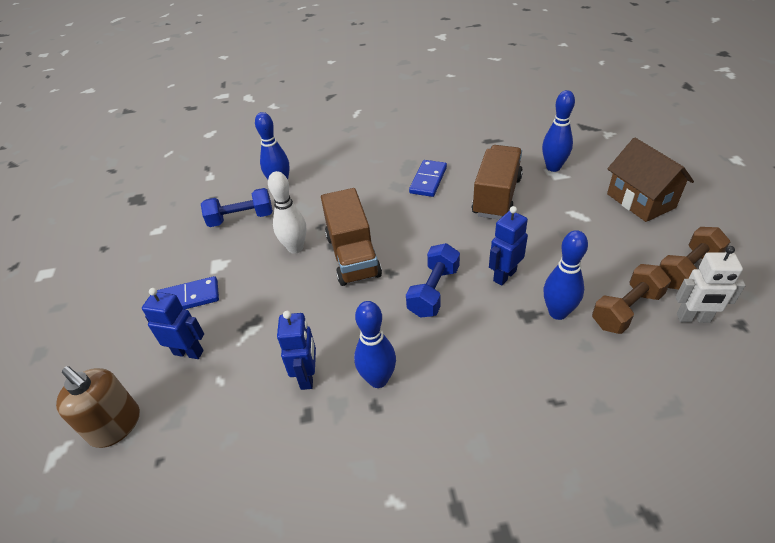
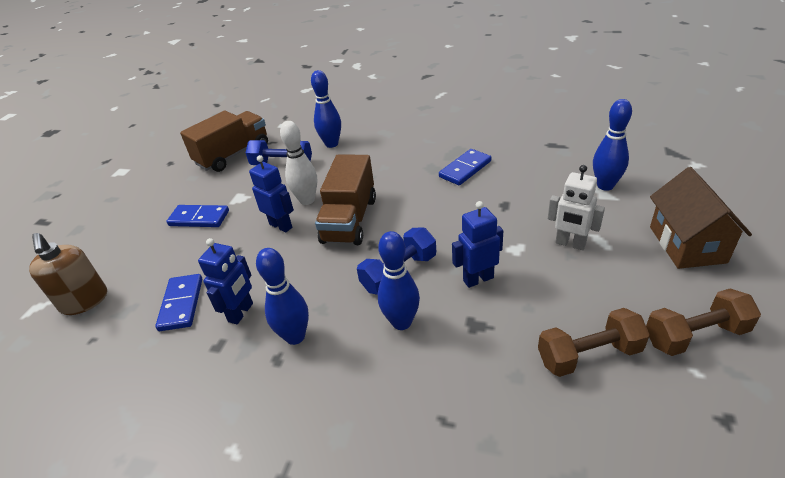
camera: 25 degrees right, 5 degrees down
blue robot [142,288,204,359] -> blue robot moved to [249,155,294,233]
brown truck [472,145,523,220] -> brown truck moved to [180,111,268,172]
blue bowling pin [544,230,588,320] -> blue bowling pin moved to [378,231,420,330]
white robot [676,246,746,323] -> white robot moved to [548,165,605,250]
none -> blue domino [155,274,202,331]

